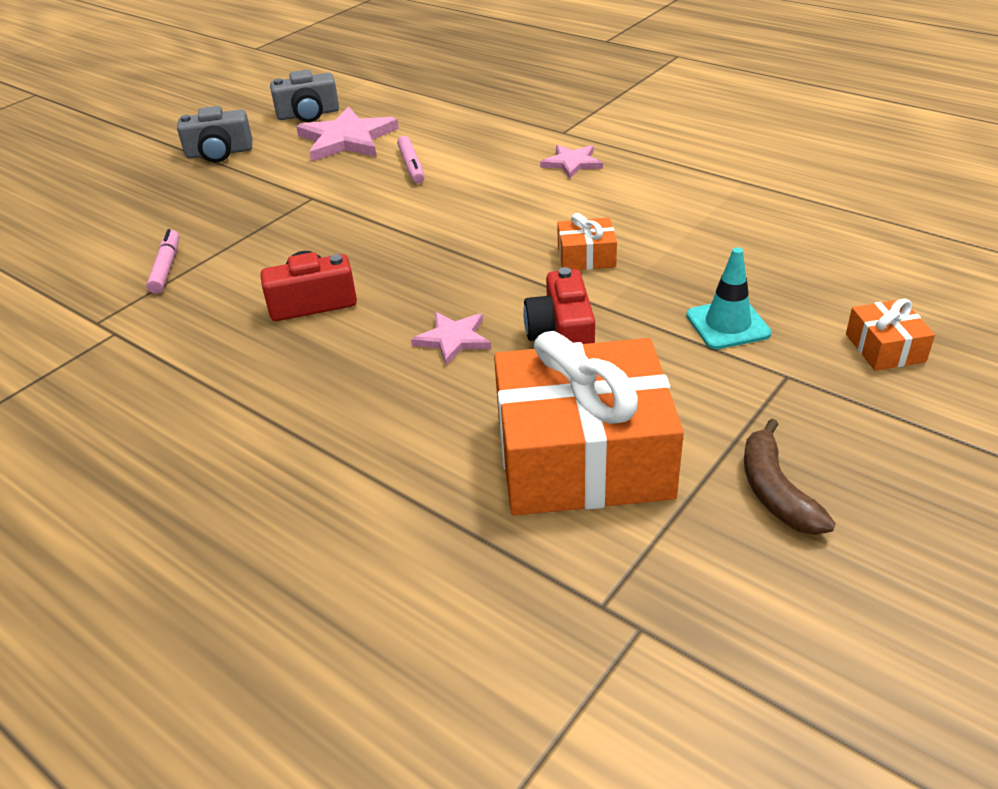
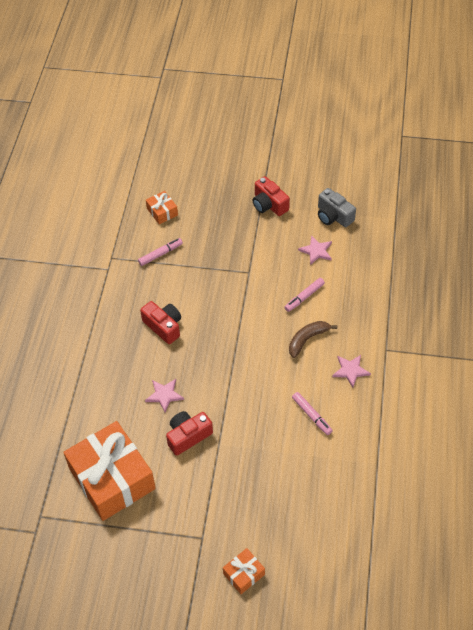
camera: 60 degrees right, 15 degrees up
grey camera [177,106,252,162] -> red camera [252,176,290,216]
pink star [296,106,399,162] -> pink star [298,235,332,265], size x0.57
orange gift [557,213,617,270] -> orange gift moved to [146,191,178,224]
turquoise traffic cone [686,247,771,349] -> none
brown banana [744,419,836,535] -> brown banana moved to [289,321,337,358]
none -> pink marker [292,392,333,435]

